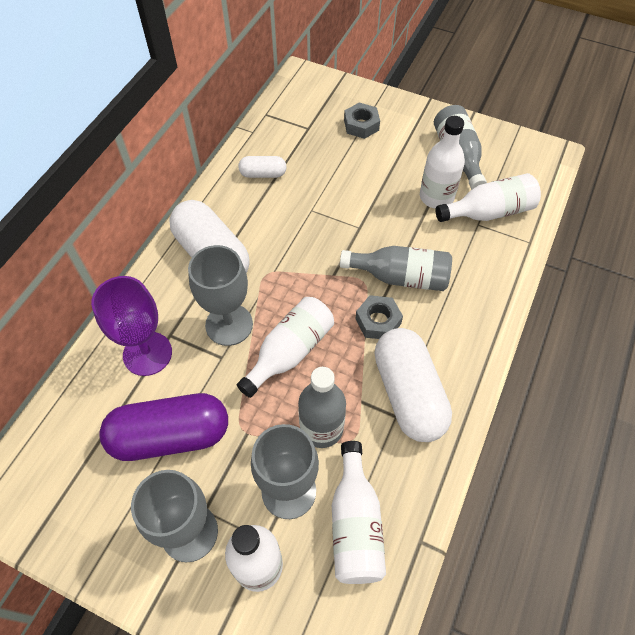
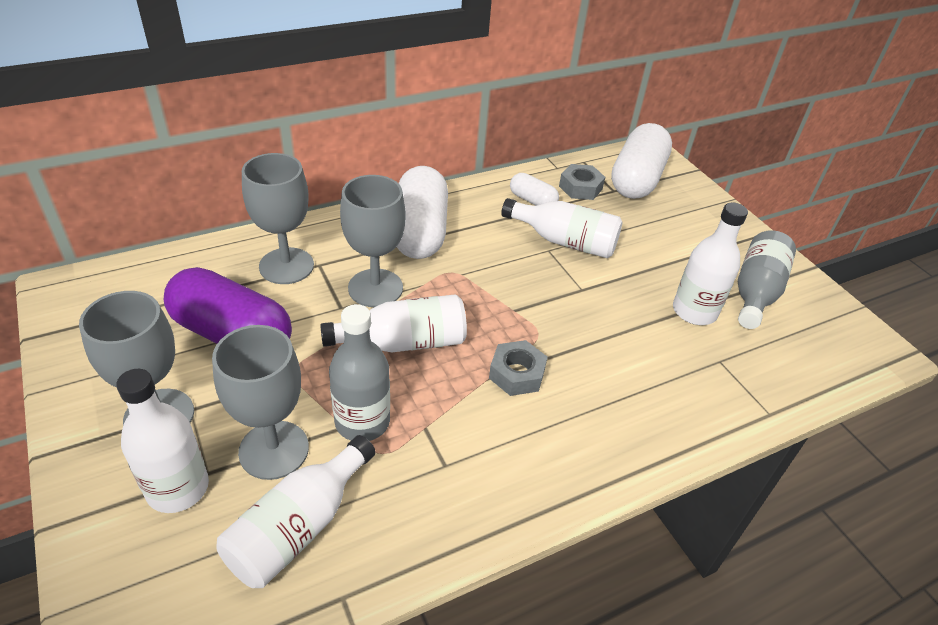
camera: 35 degrees right, 15 degrees down
purple goblet [91,276,172,376] -> grey goblet [242,153,314,284]
grey bottle [340,246,452,291] -> none
grey nut [344,103,380,139] -> grey nut moved to [559,164,605,200]
white capsule [374,328,452,442] -> white capsule moved to [611,123,672,199]
white bottle [436,173,541,222] -> white bottle moved to [501,198,623,258]

